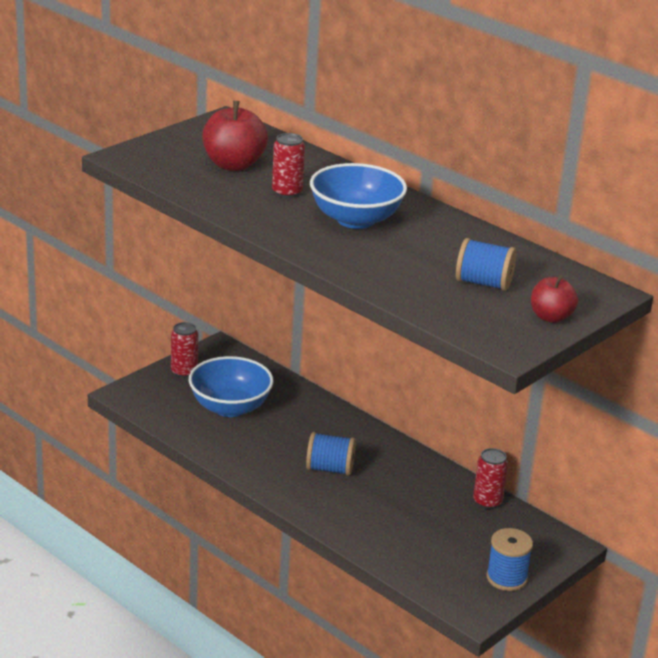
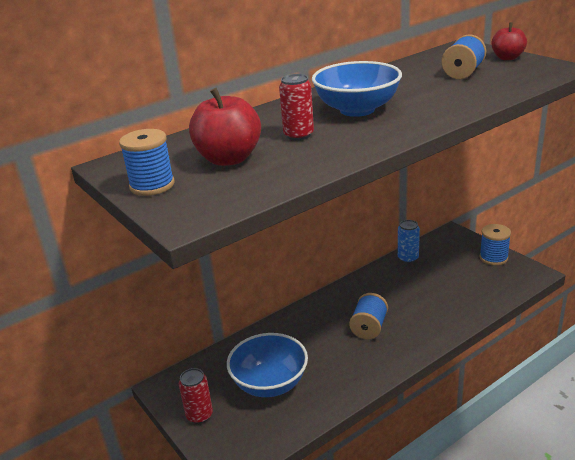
camera: 75 degrees left, 0 degrees up
red can [473,448,508,509] -> blue can [398,220,420,263]
none -> blue spool [119,129,175,196]

